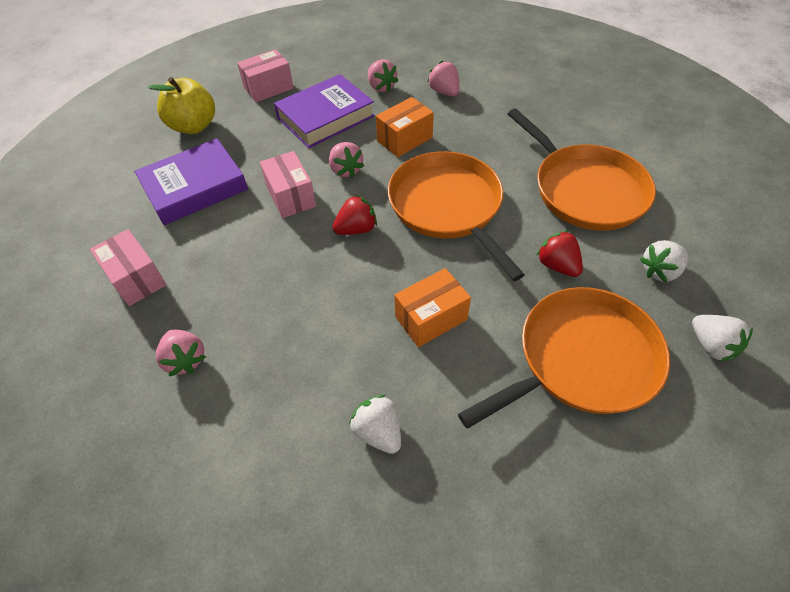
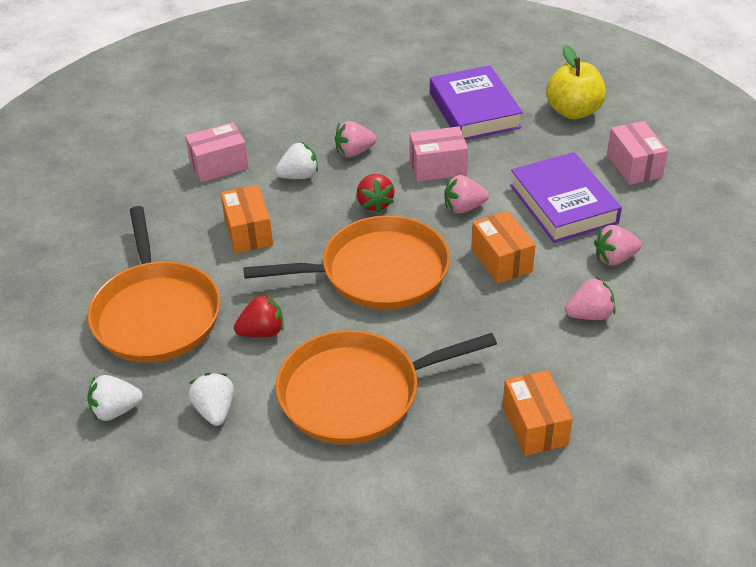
camera: 105 degrees right, 10 degrees down
pink box [90,229,166,306] -> pink box moved to [185,122,249,182]
pink strawberry [156,329,206,376] -> pink strawberry moved to [335,121,377,157]
white strawberry [349,395,401,454] -> white strawberry moved to [275,142,318,179]
none -> orange box [502,370,573,456]

